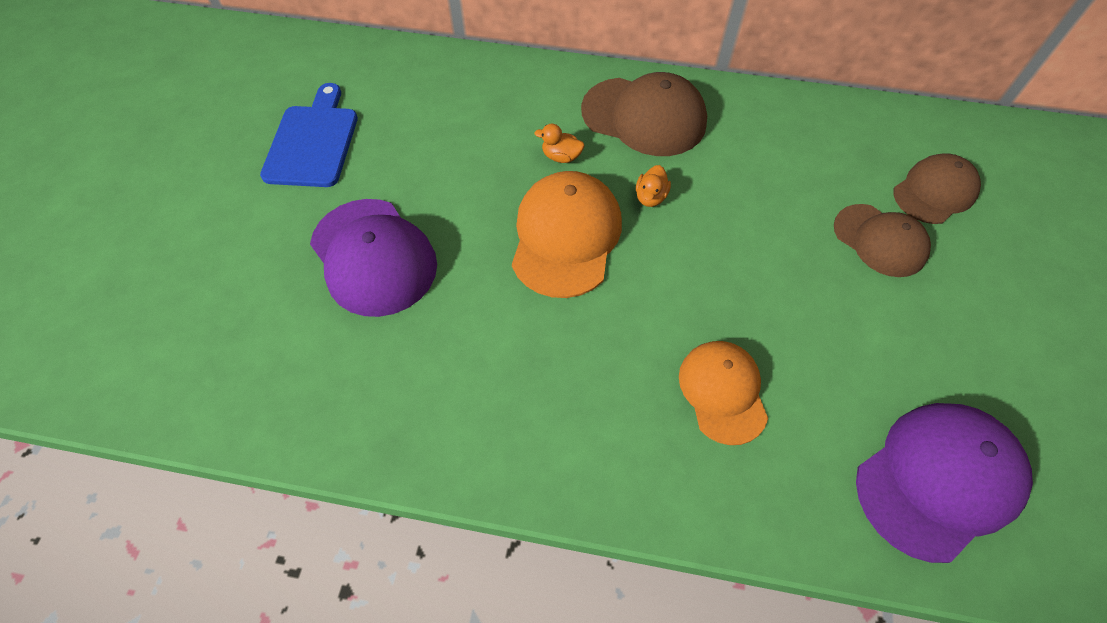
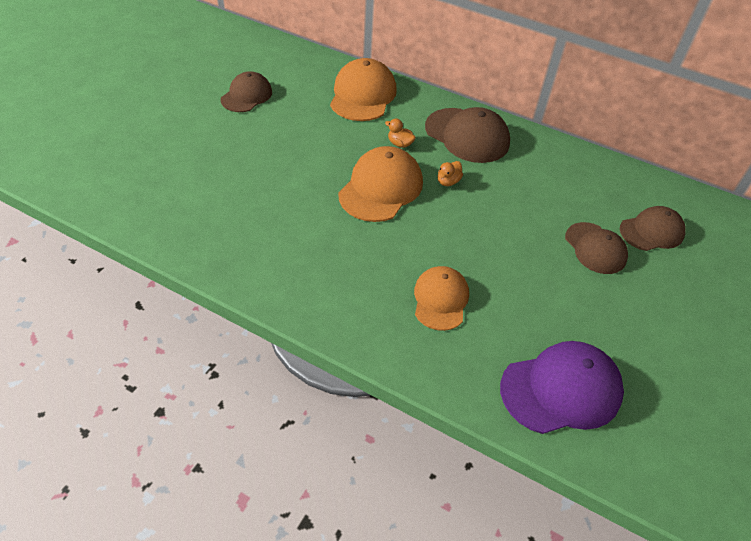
camera: 15 degrees right, 10 degrees down
blue cutting board [260,83,358,187] -> brown cap [221,71,272,112]
purple cap [310,199,437,317] -> none
none -> orange cap [330,58,397,121]

